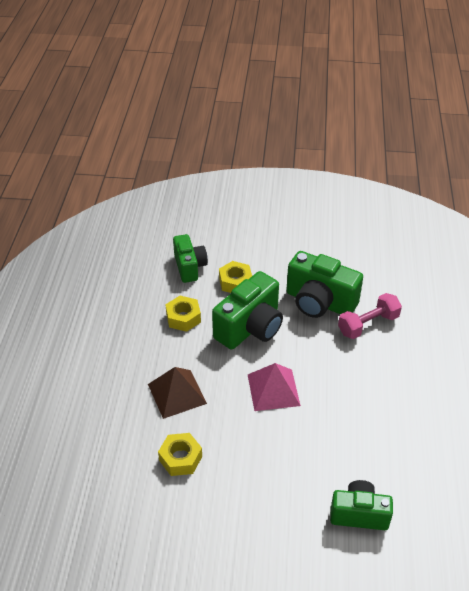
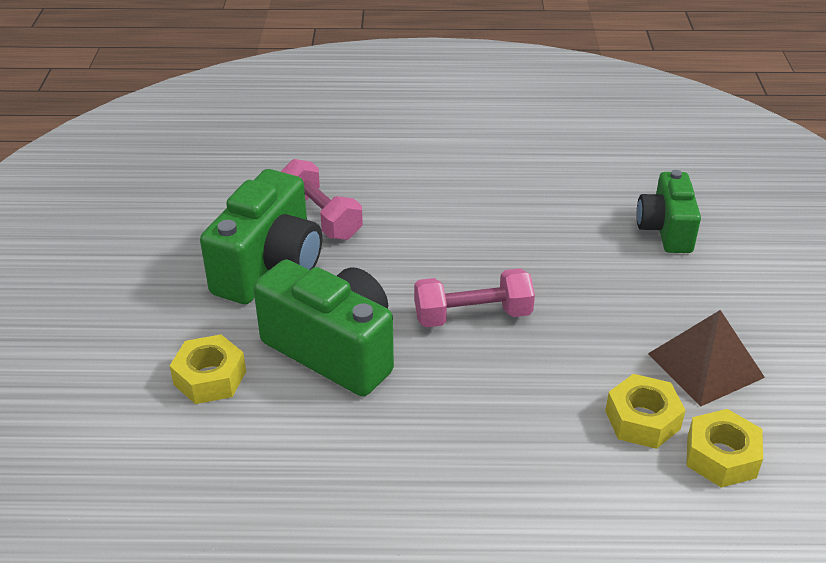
camera: 95 degrees left, 5 degrees down
brown pyramid [148,367,207,419] -> brown pyramid moved to [648,310,765,407]
yellow nut [165,296,201,332] -> yellow nut moved to [686,409,763,488]
green camera [173,234,208,283] -> none
pink pyramid [248,363,301,411] -> pink dumbbell [414,268,535,327]

